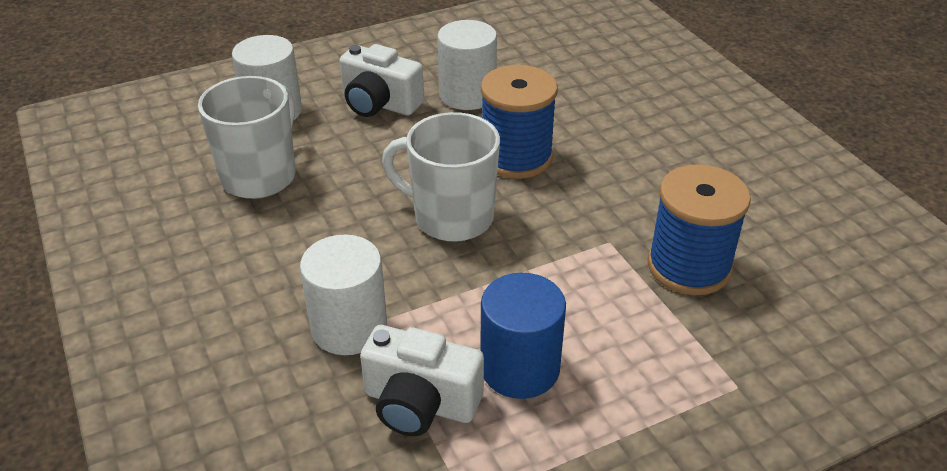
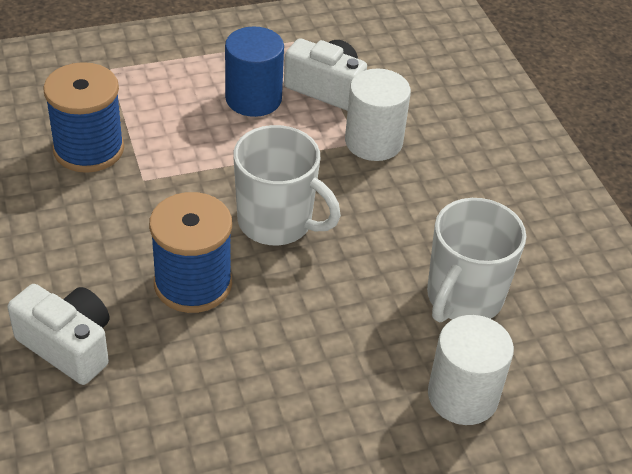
camera: 175 degrees left, 5 degrees up
white camera [339,44,424,117] -> white camera moved to [8,284,109,385]
white cylinder [437,20,497,110] -> none

